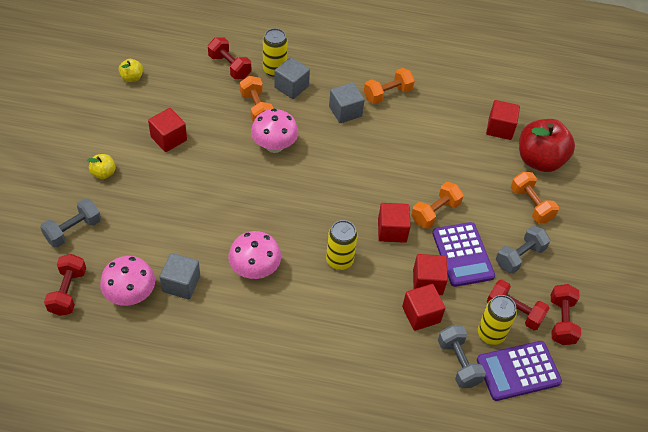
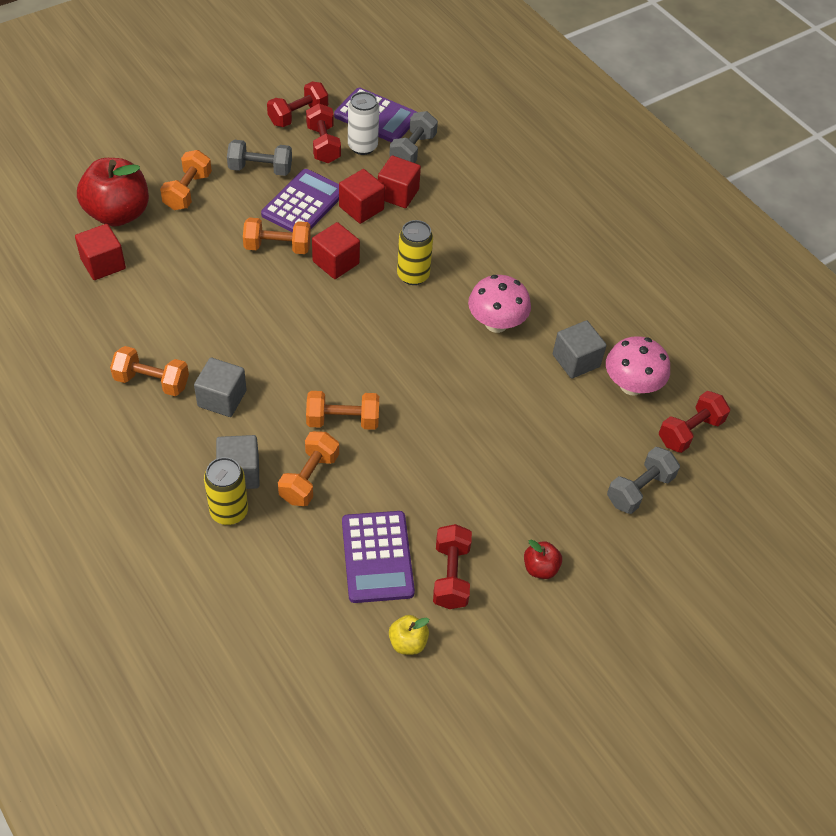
camera: 135 degrees left, 0 degrees up
grey dumbbell [40,198,101,248] -> grey dumbbell turned 45 degrees counterclockwise [607,447,680,514]
yellow apple [87,154,116,179] -> none
red cube [148,108,187,152] -> none
red dumbbell [208,37,251,79] -> red dumbbell moved to [433,524,472,609]
pink mushroom [251,109,299,153] -> orange dumbbell [306,391,379,430]
yellow can [478,295,517,345] -> white can [348,92,379,155]
none -> purple calculator [342,511,415,603]
none -> red apple [524,540,562,579]

